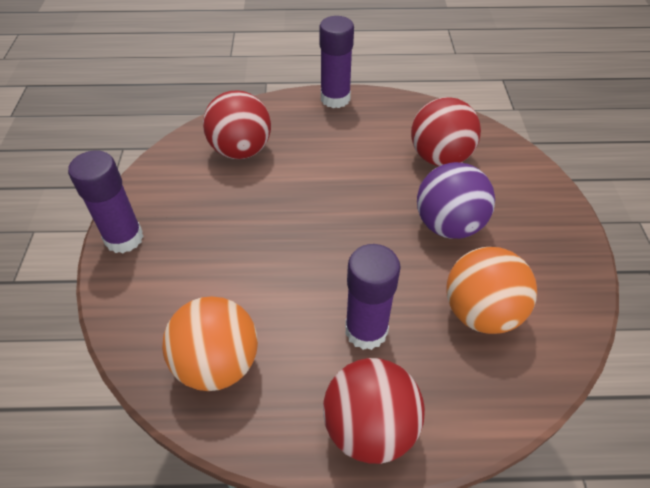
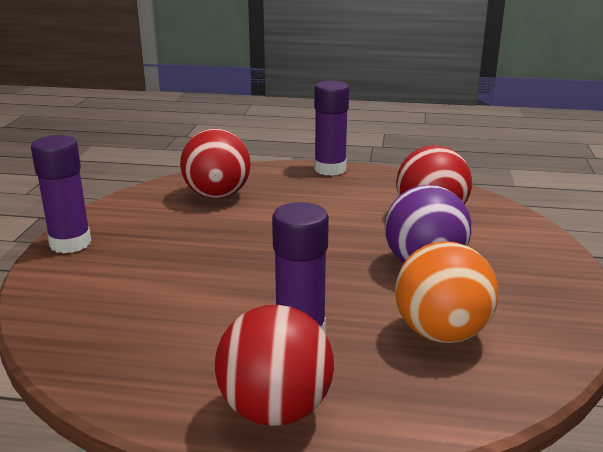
camera: 10 degrees right, 25 degrees down
orange ball [162,296,258,391] -> none

